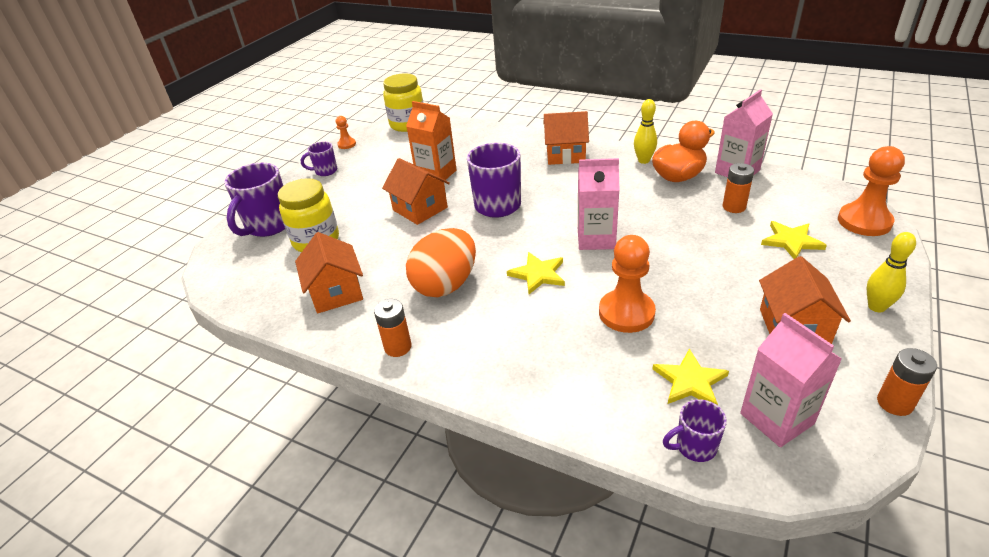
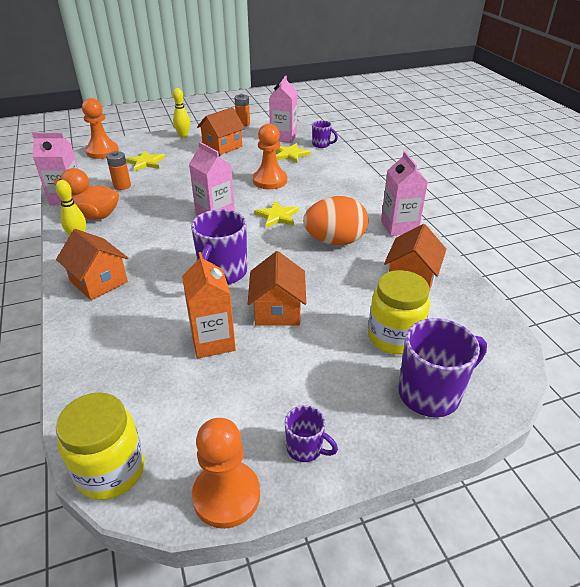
camera: 140 degrees left, 0 degrees up
orange pawn [336,116,356,149] -> orange pawn [192,418,260,529], size x2.00
orange battery [374,299,412,357] -> pink carton [381,151,428,236]

